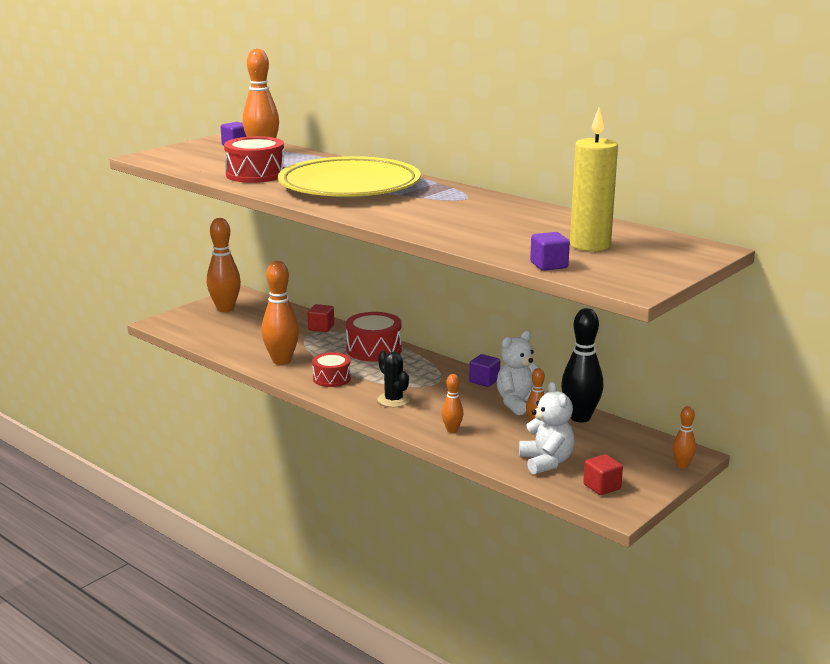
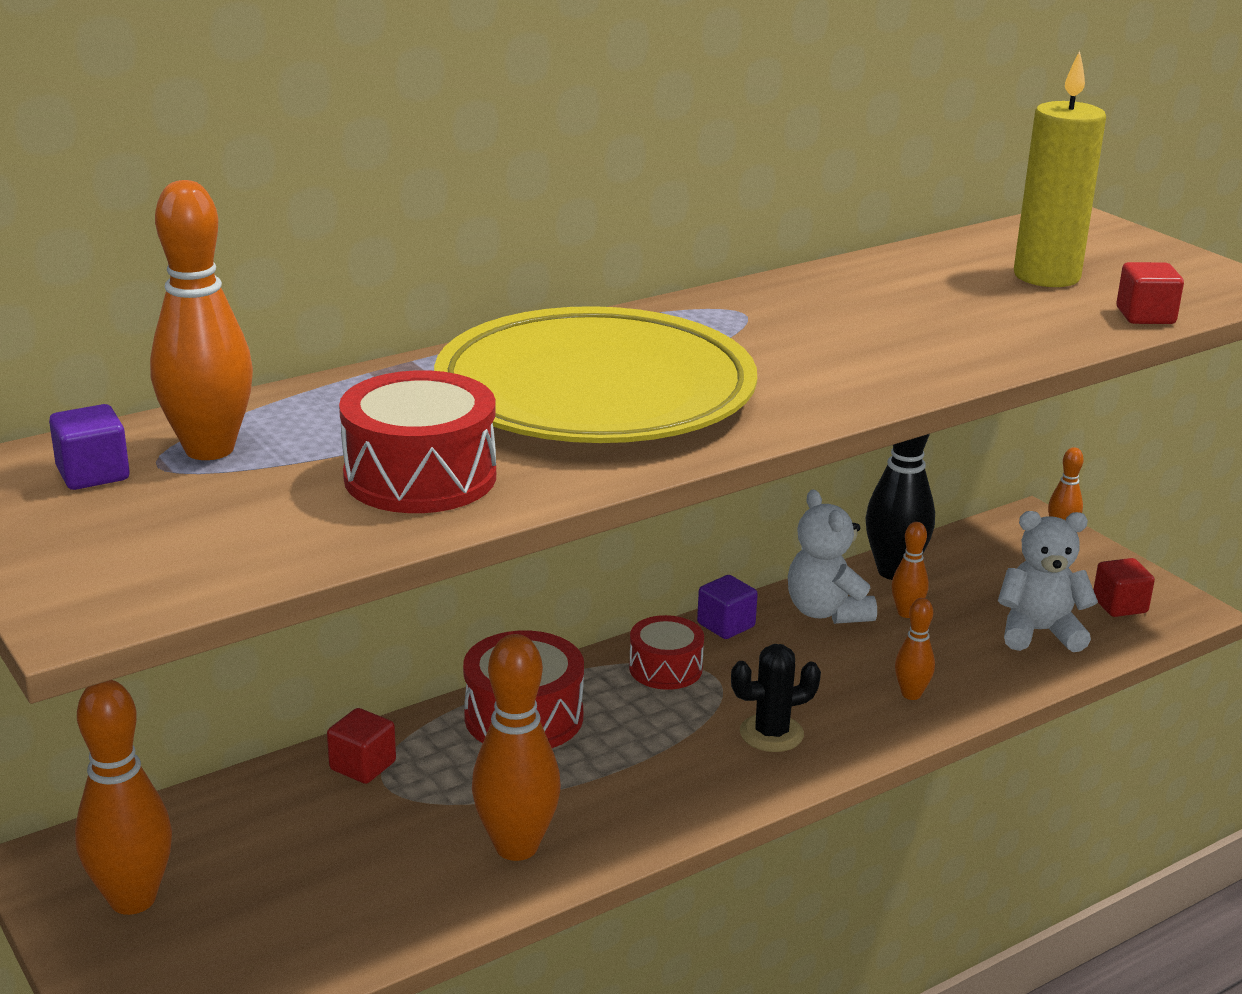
camera: 75 degrees left, 5 degrees up
red drum [312,352,351,387] -> red drum moved to [629,615,704,690]
purple cube [530,232,570,271] -> red cube [1117,262,1184,324]

